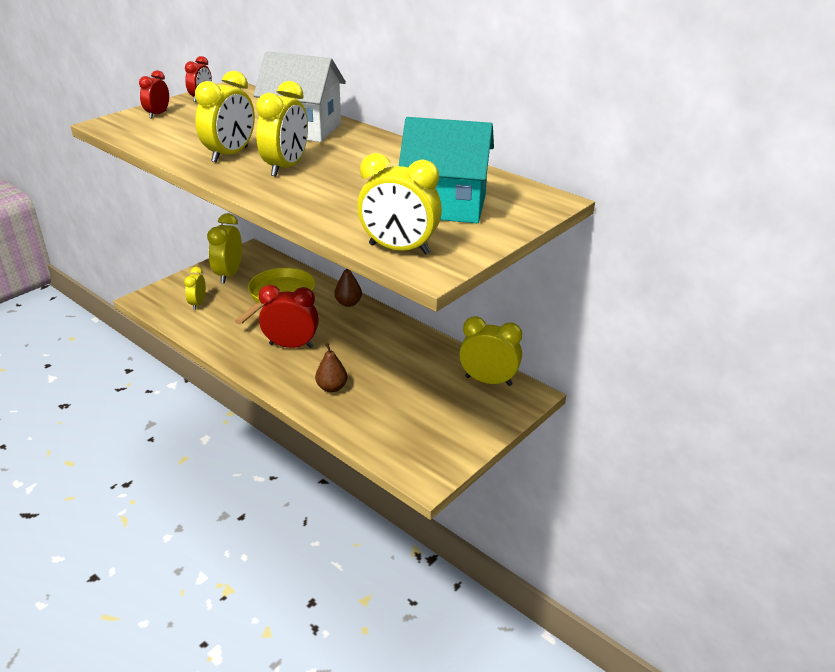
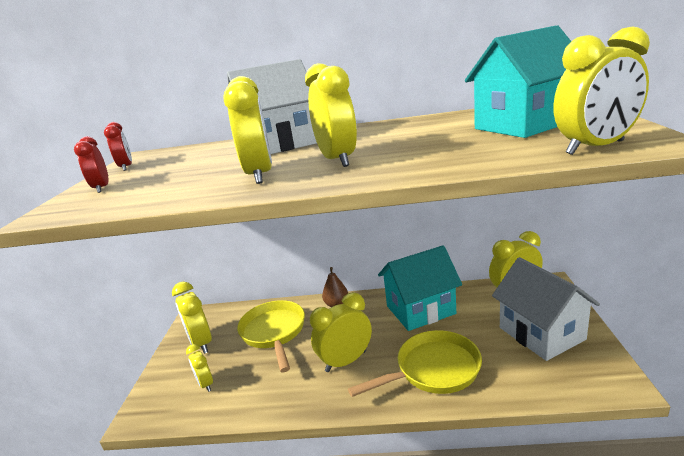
camera: 35 degrees left, 10 degrees down
red clock [259,285,319,348] -> yellow clock [310,292,372,372]
brown pear [315,343,348,393] -> yellow pan [348,330,482,397]
none -> turquoise house [378,245,462,331]
none -> white house [492,257,600,361]

